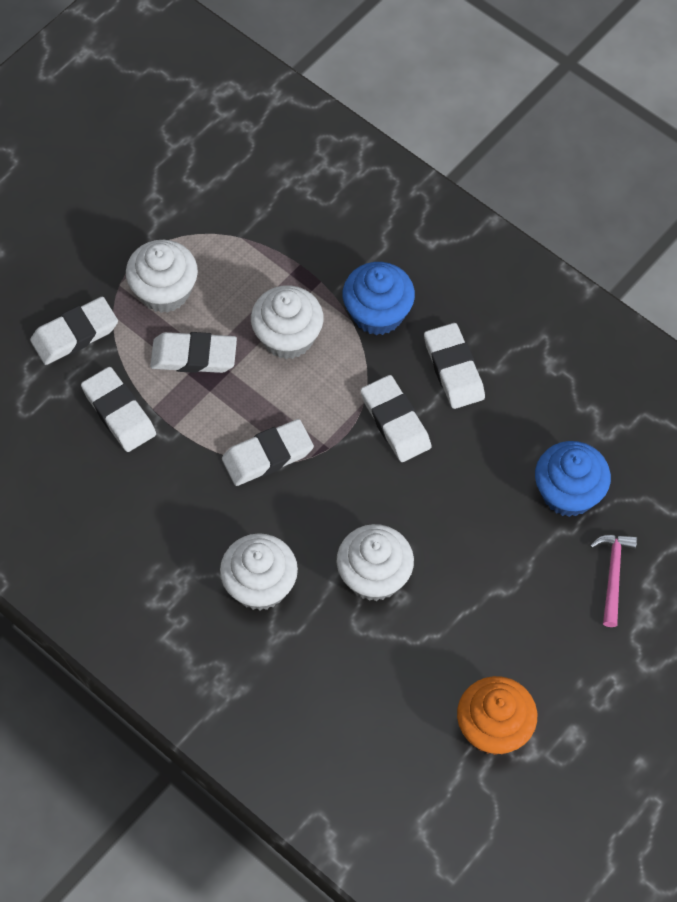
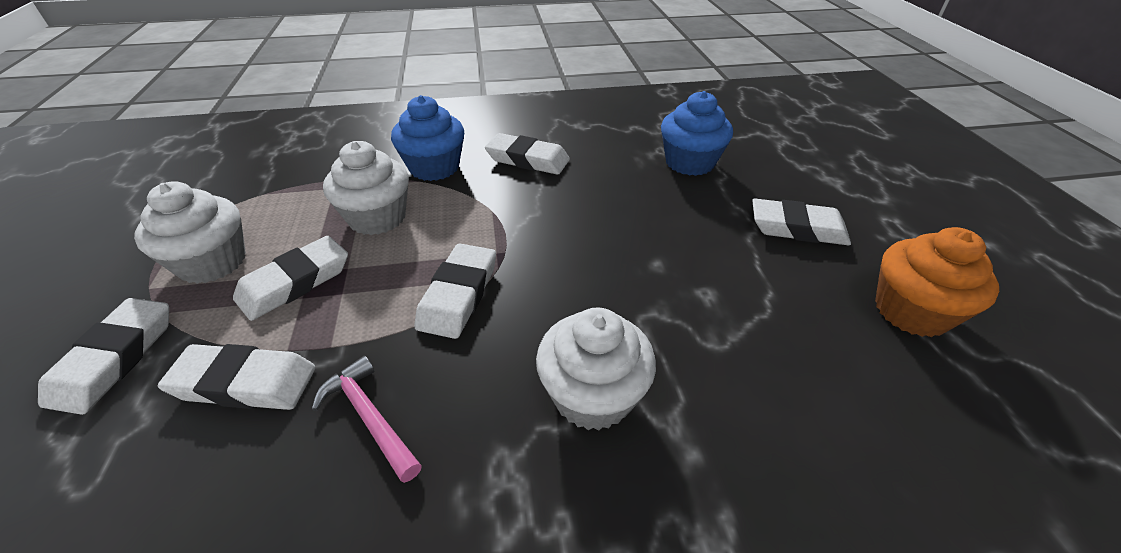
camera: 50 degrees left, 20 degrees down
white cupcake [336,524,414,601] -> none
white eraser [361,375,432,462] -> white eraser moved to [752,199,851,245]
pink hammer [590,534,637,627] -> pink hammer moved to [312,356,422,483]

